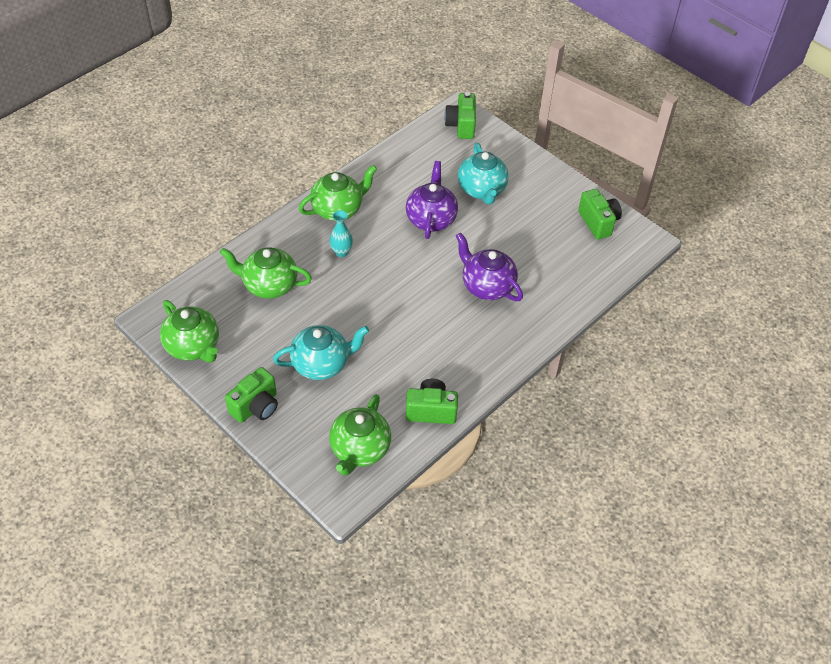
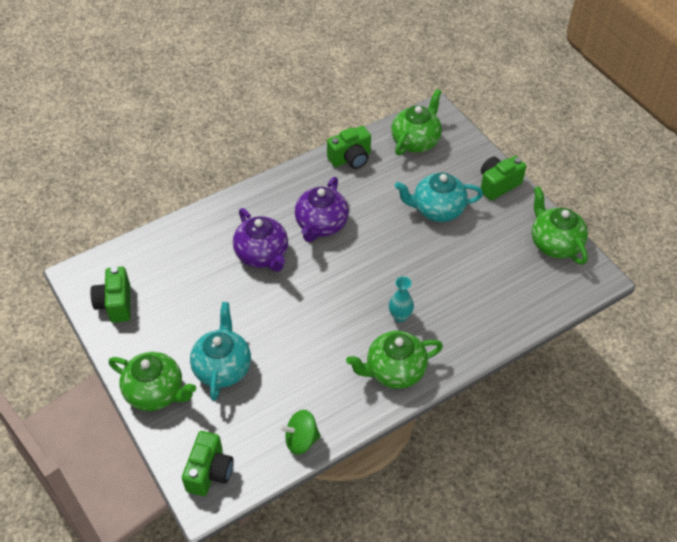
camera: 165 degrees left, 0 degrees up
green teapot [220,247,312,299] -> green teapot moved to [109,352,196,411]
purple teapot [406,161,458,239] -> purple teapot moved to [295,177,349,242]
green camera [406,379,458,424] -> green camera turned 45 degrees counterclockwise [327,126,371,169]
none -> green spinning top [280,410,321,455]

